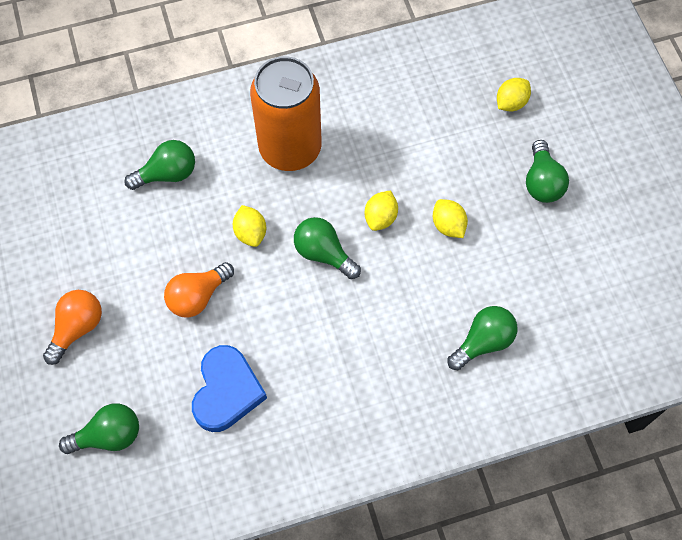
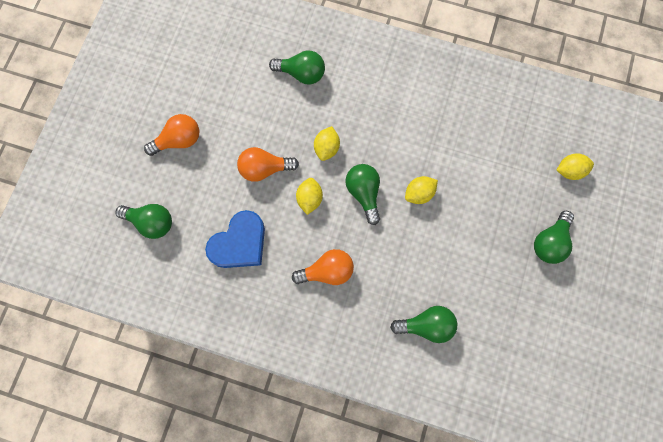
camera: 35 degrees right, 10 degrees up
orange can [250,56,322,171] -> none
yellow lemon [433,199,468,238] -> yellow lemon moved to [296,178,323,215]
none -> orange light bulb [292,249,354,285]

